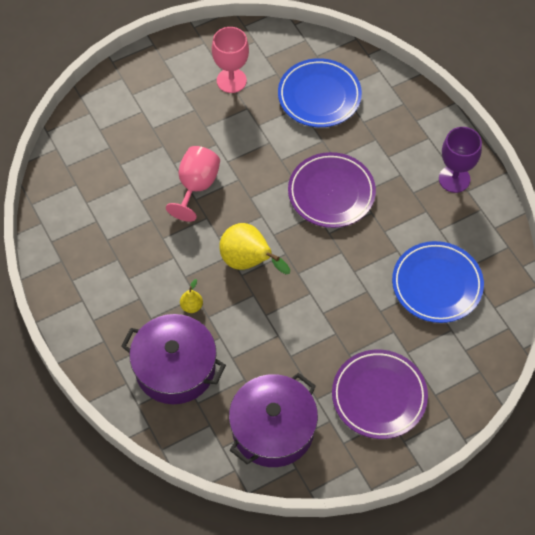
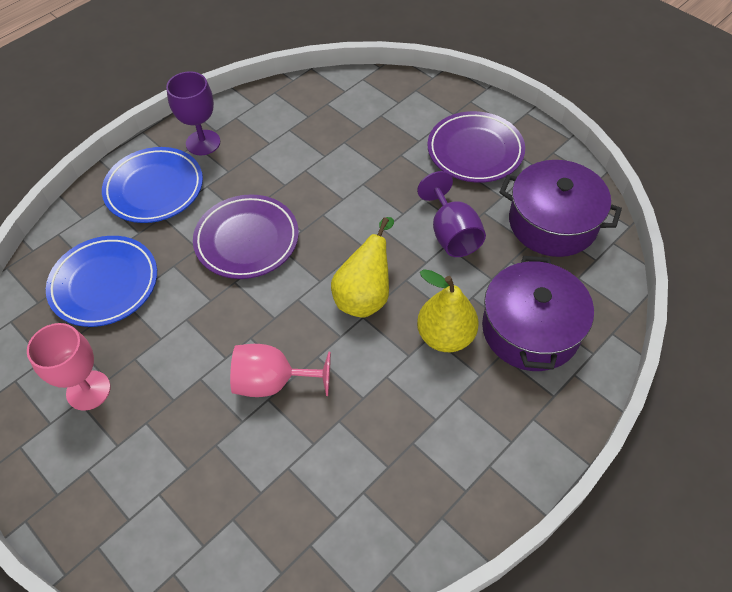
camera: 105 degrees left, 5 degrees down
yellow pear [180,279,203,313] -> yellow pear [417,269,479,352], size x2.06
blue plate [392,241,484,323] -> blue plate moved to [102,147,203,223]
none -> purple goblet [417,171,486,257]

